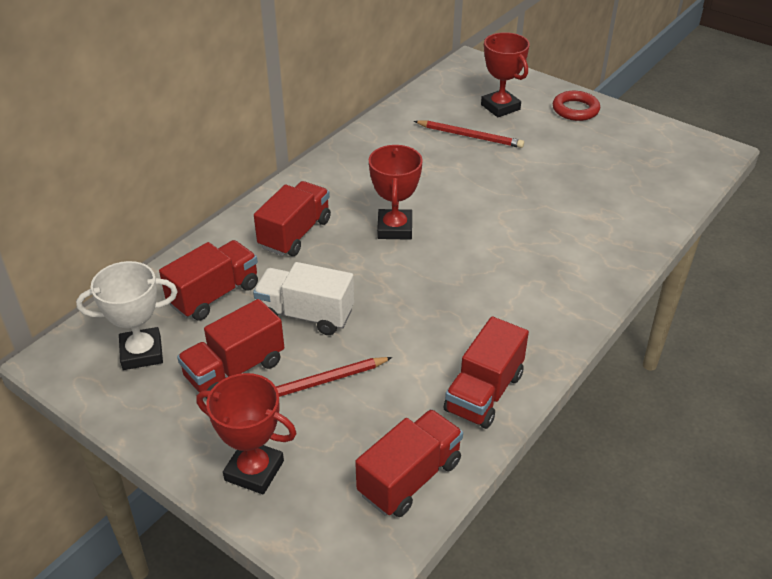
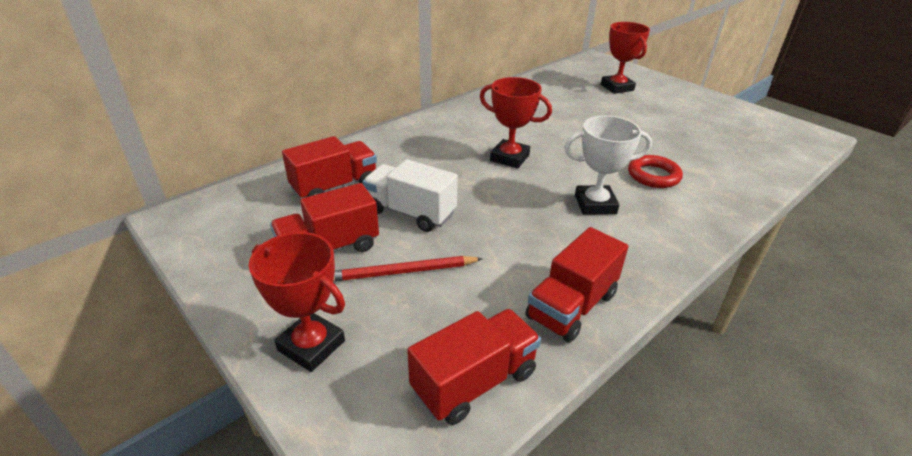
camera: 10 degrees right, 5 degrees down
white trophy [76,261,178,370] -> white trophy moved to [564,116,652,215]
red truck [254,181,331,256] -> none
red trophy [369,145,423,240] -> red trophy turned 75 degrees counterclockwise [480,77,552,169]
red pencil [414,120,524,148] -> none
red ring [552,91,600,121] -> red ring moved to [628,155,683,188]

